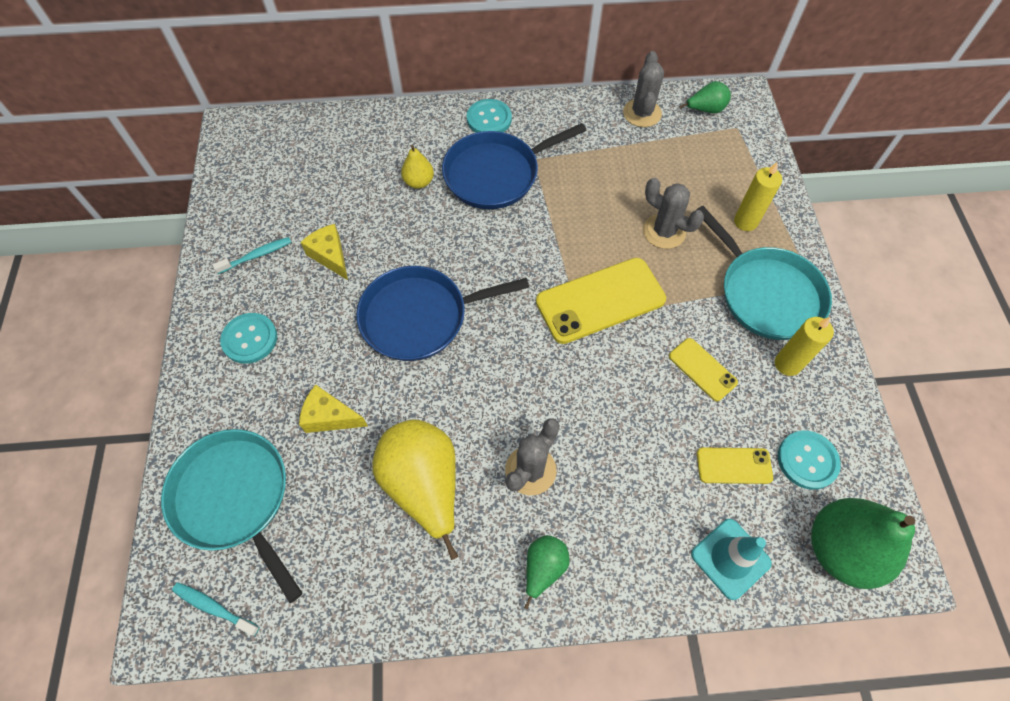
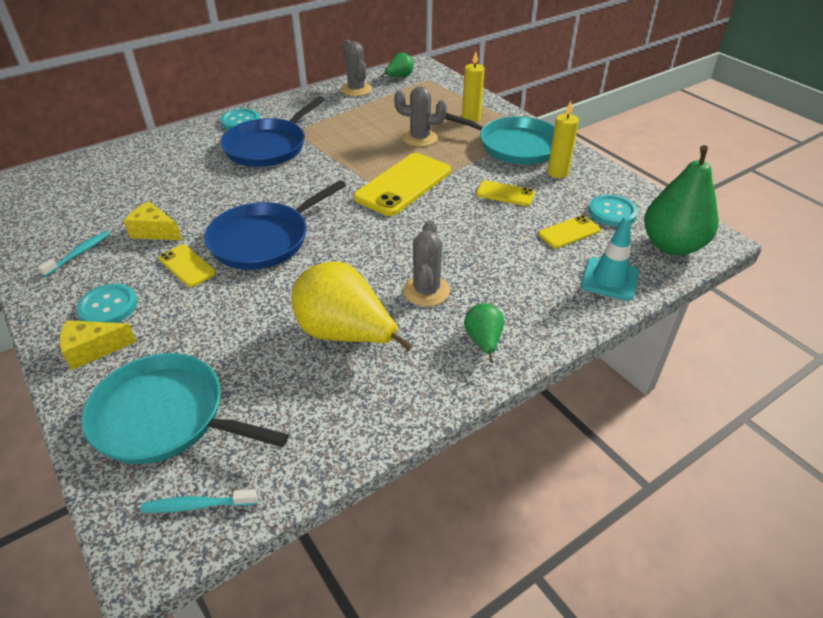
camera: 30 degrees left, 20 degrees down
yellow cheese [299,384,368,433] -> yellow cheese moved to [59,320,137,370]
yellow pear [401,145,434,189] -> none
none -> yellow phone [158,245,216,287]

